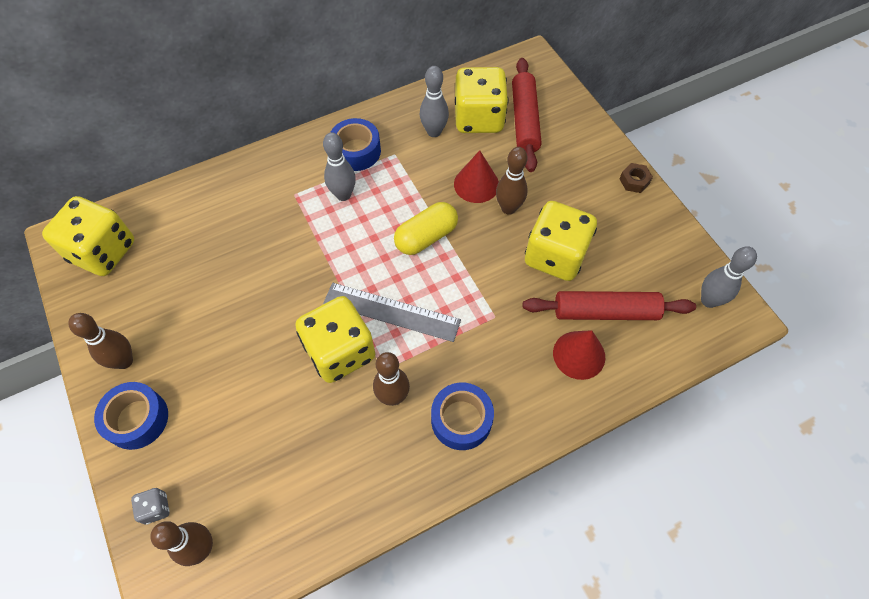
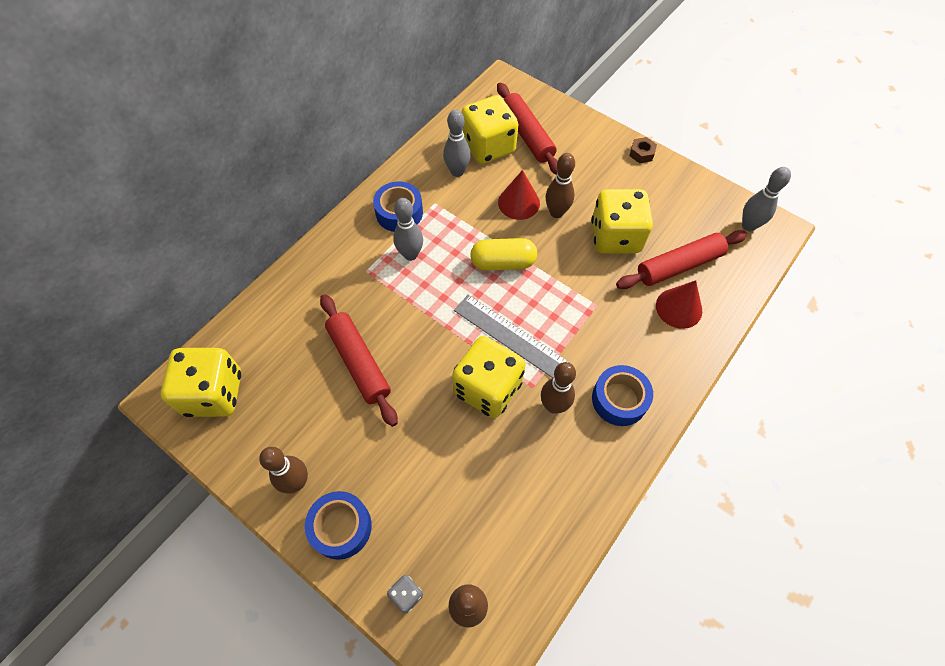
camera: 25 degrees left, 0 degrees up
grey ruler [323,283,461,342] -> grey ruler turned 45 degrees clockwise [454,295,570,378]
yellow capsule [394,202,458,255] -> yellow capsule turned 60 degrees clockwise [470,238,537,271]
none -> red rolling pin [320,294,398,427]

